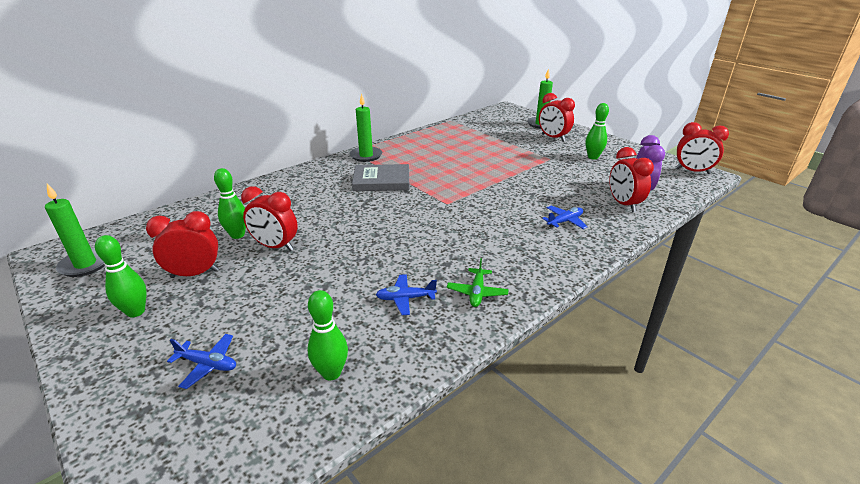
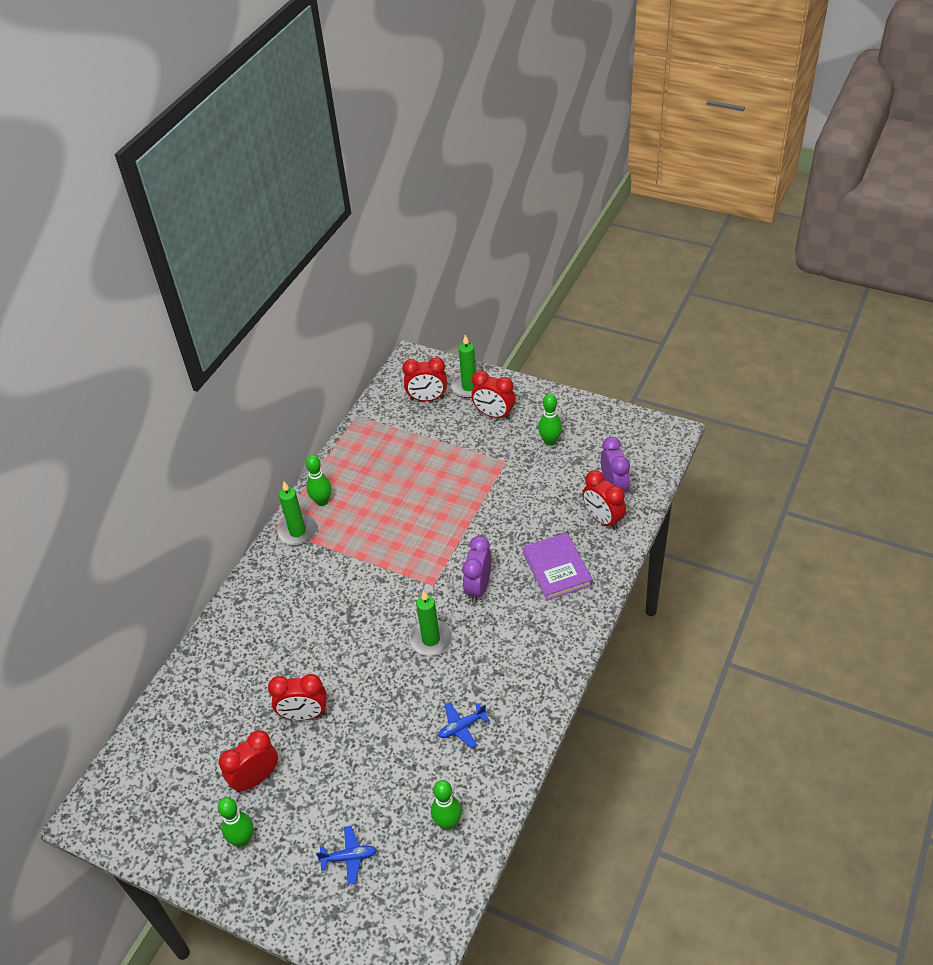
camera: 20 degrees left, 15 degrees up
green candle [45,184,105,277] -> green candle moved to [409,590,453,656]
green bowling pin [214,168,246,239] -> green bowling pin moved to [305,455,331,506]
grey book [352,164,410,191] -> none
green plane [447,258,508,307] -> none
blue plane [542,206,588,229] -> purple book [523,533,593,600]
red clock [676,122,729,174] -> red clock moved to [402,357,447,401]
none -> purple clock [462,536,491,603]

